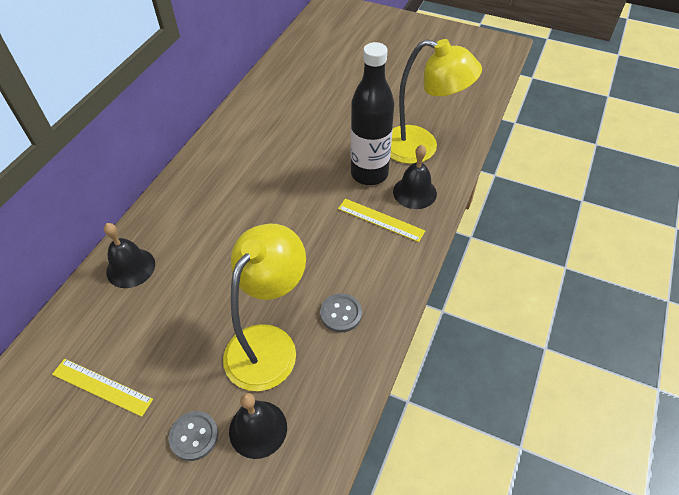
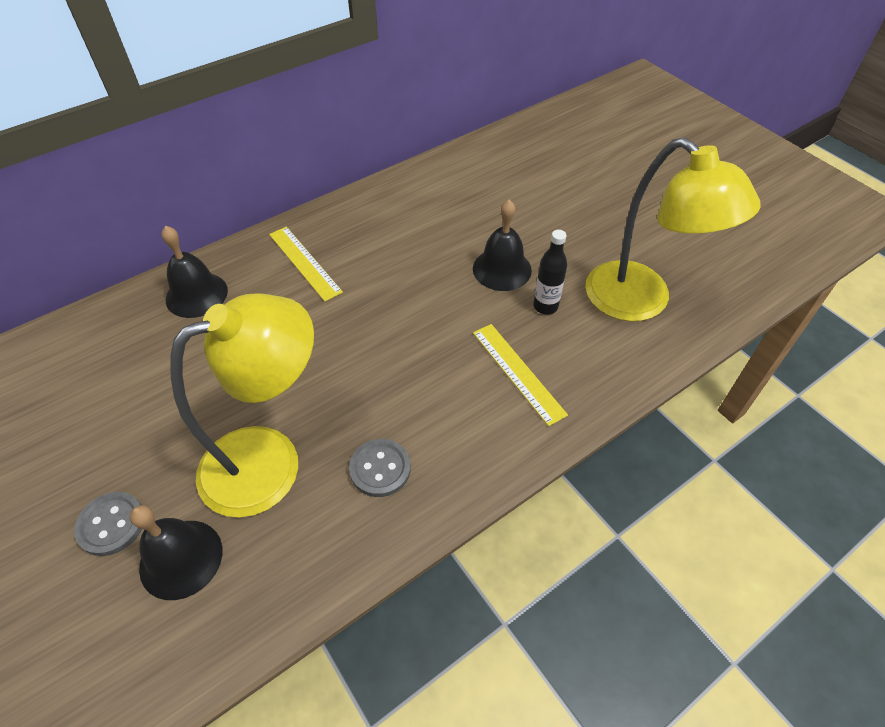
camera: 30 degrees right, 0 degrees up
yellow ruler [52,359,153,417] -> yellow ruler moved to [269,226,343,302]
black bottle [351,42,394,185] -> black bottle [533,230,567,314], size x0.46
black bell [393,145,437,209] -> black bell moved to [473,200,532,291]

